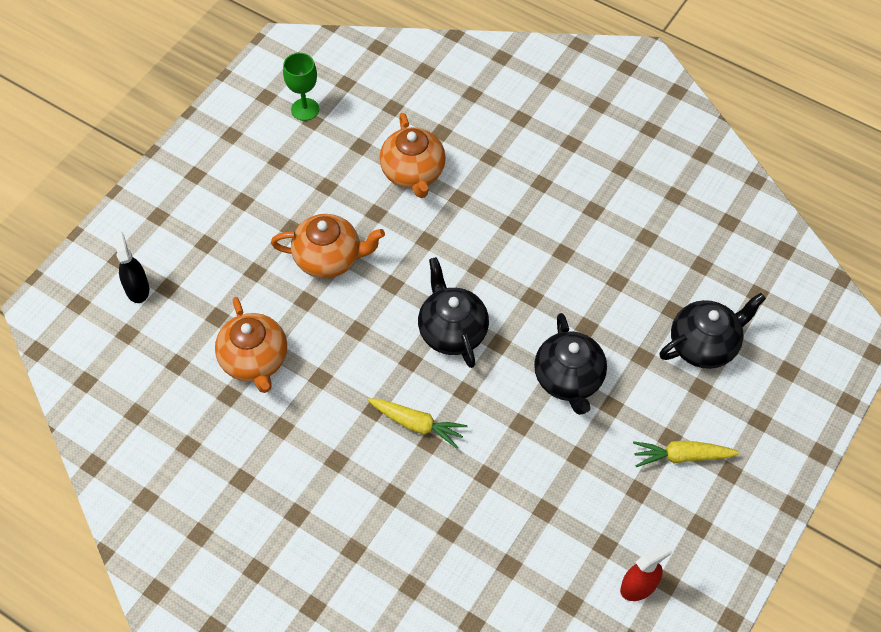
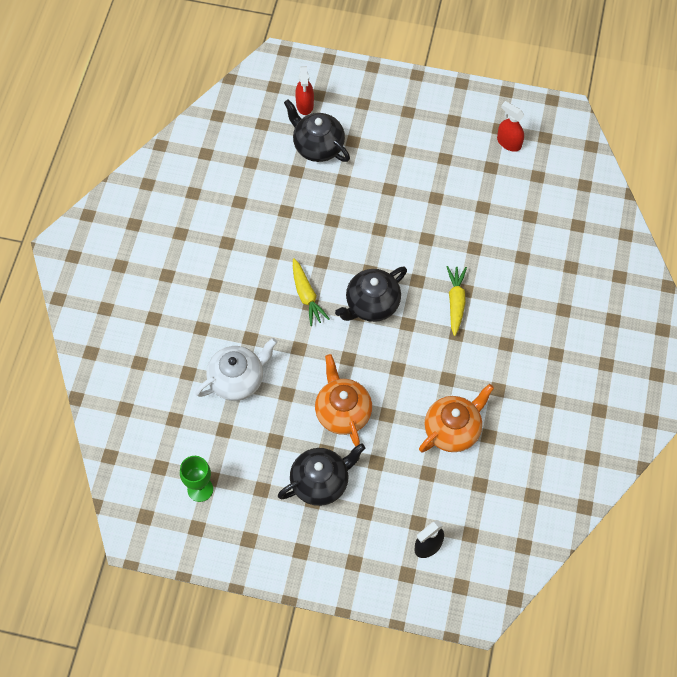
camera: 110 degrees left, 5 degrees up
orange teapot [380,113,446,198] -> white teapot [195,338,277,401]
black teapot [534,313,607,415] -> black teapot moved to [278,443,365,506]
yellow carrot [633,441,740,467] -> yellow carrot moved to [293,258,330,326]
none -> red spray bottle [295,66,314,115]

